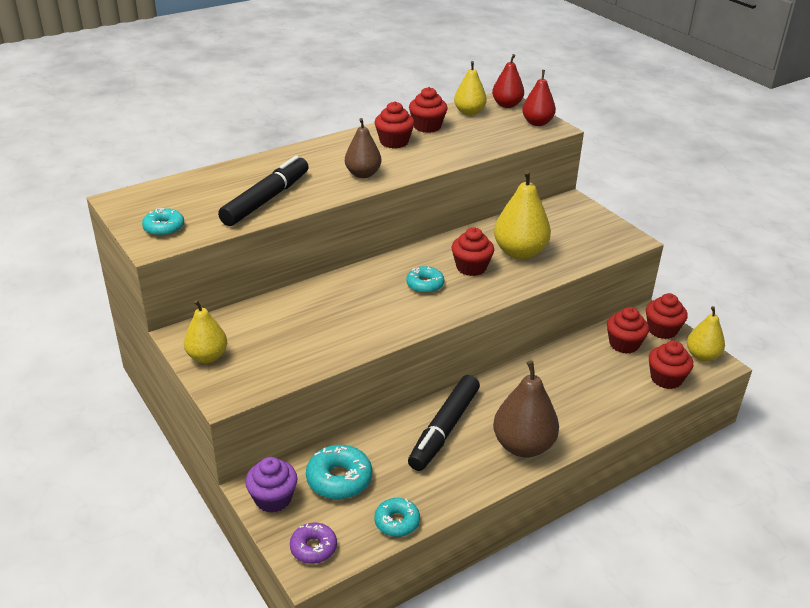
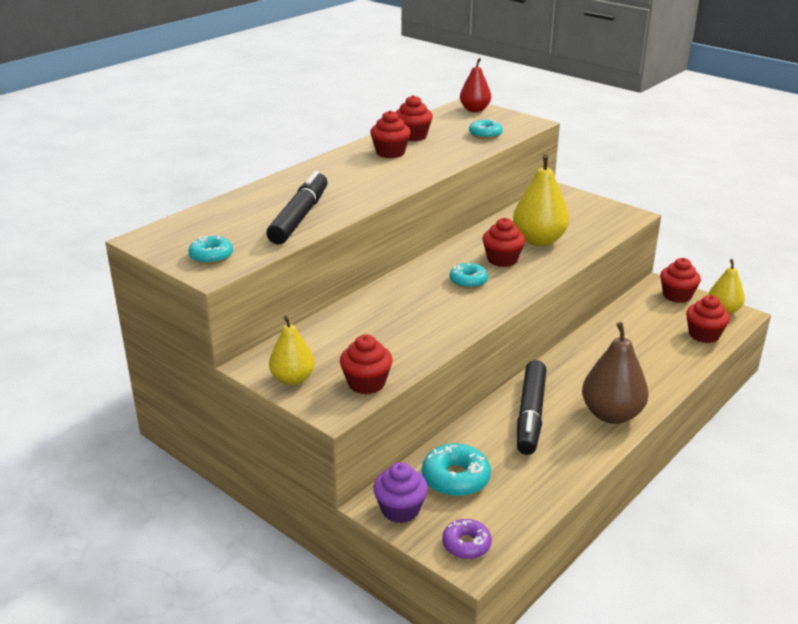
camera: 15 degrees left, 5 degrees down
brown pear [345,118,381,178] -> none
turquoise donut [375,498,420,537] -> turquoise donut moved to [469,119,503,139]
yellow pear [454,61,487,116] -> none
red pear [522,70,556,126] -> none
red cupcake [607,307,649,354] -> red cupcake moved to [340,334,393,394]

